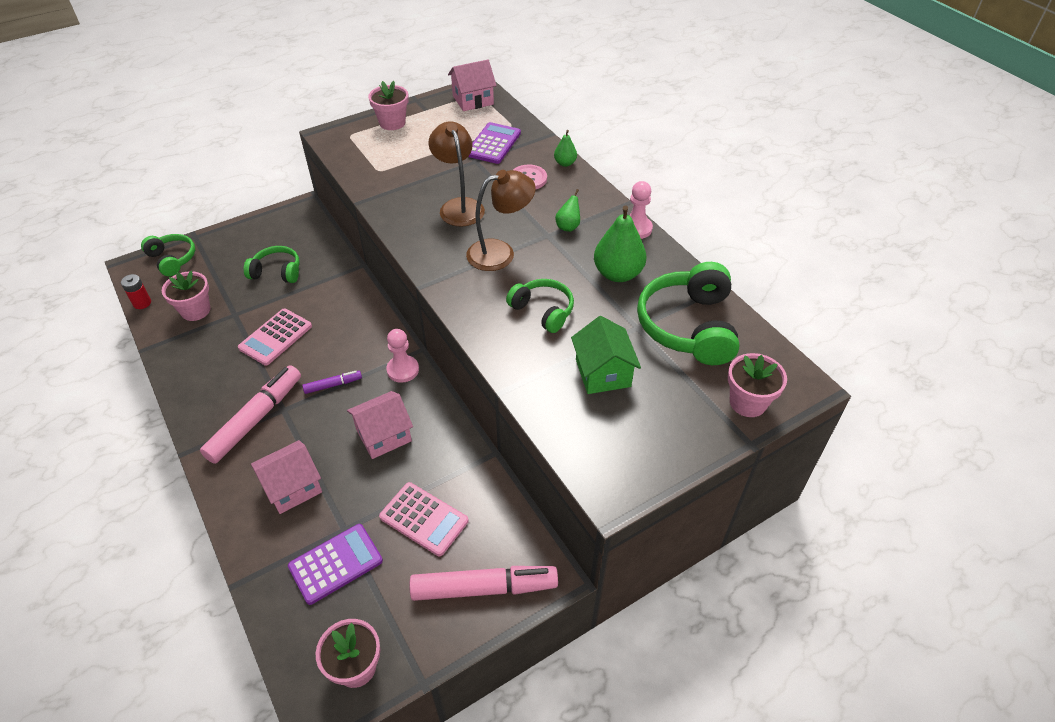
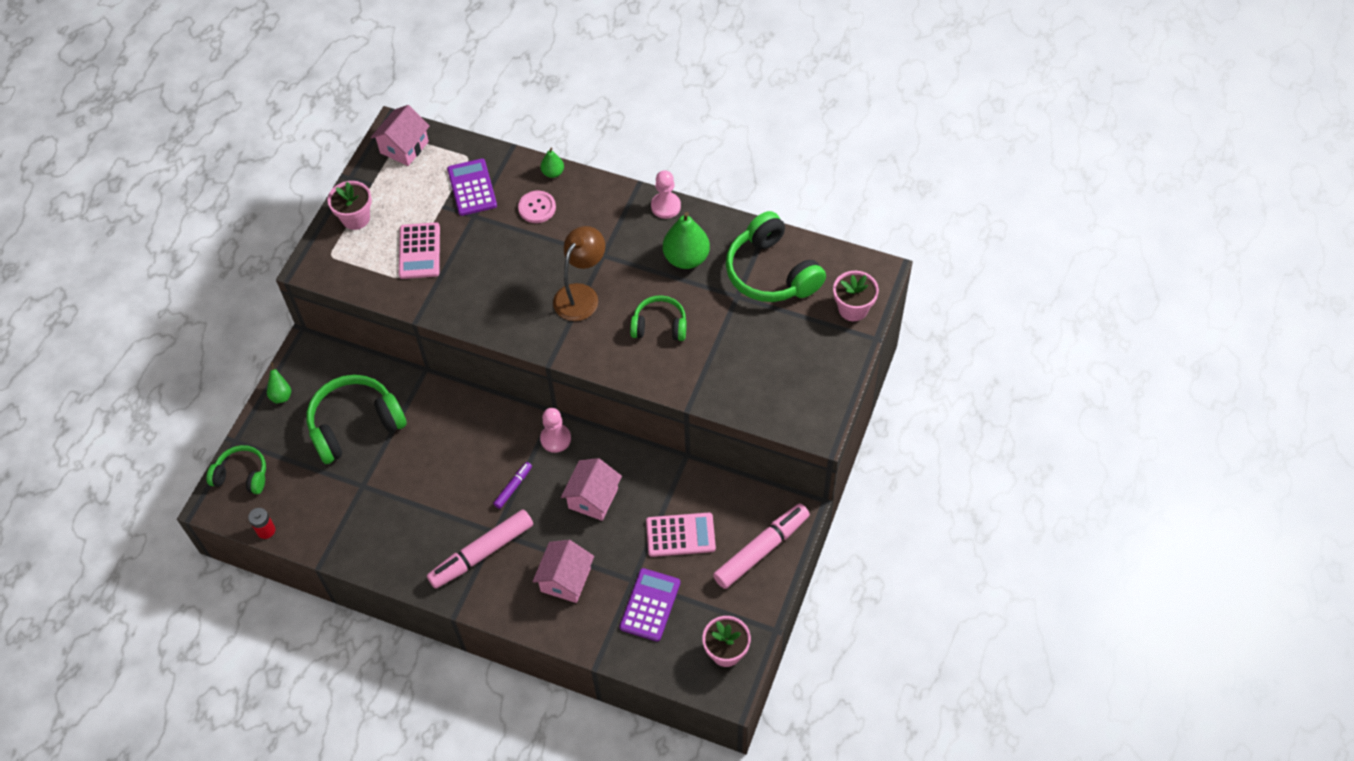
camera: 35 degrees left, 10 degrees up
pink flower pot [162,271,210,321] -> none
pink marker [200,365,301,464] -> pink marker turned 120 degrees counterclockwise [427,510,533,589]
pink calculator [238,309,312,365] -> pink calculator moved to [399,222,440,279]
green headphones [244,246,300,283] -> green headphones [307,375,407,464], size x1.71
brown lamp [429,121,485,226] -> none
green pear [555,189,580,232] -> green pear moved to [267,362,291,403]
green house [571,316,641,394] -> none

